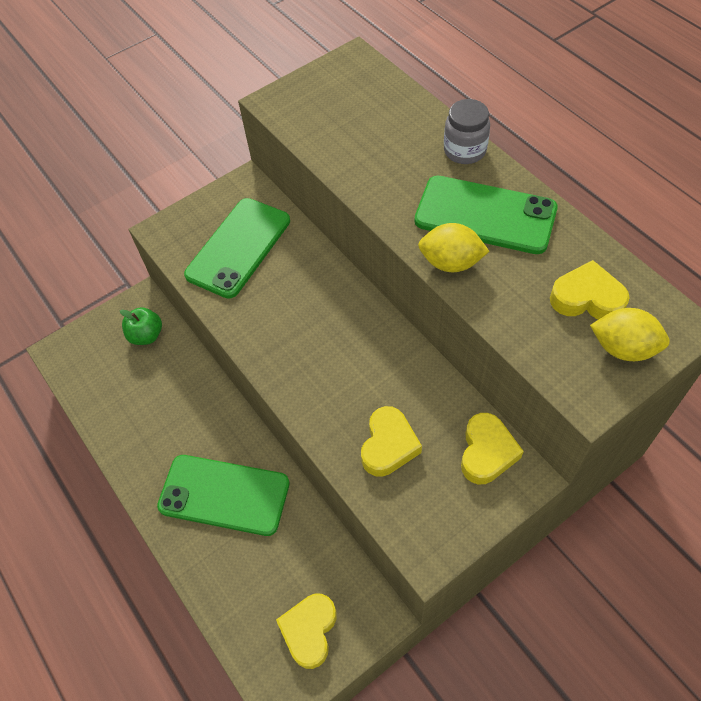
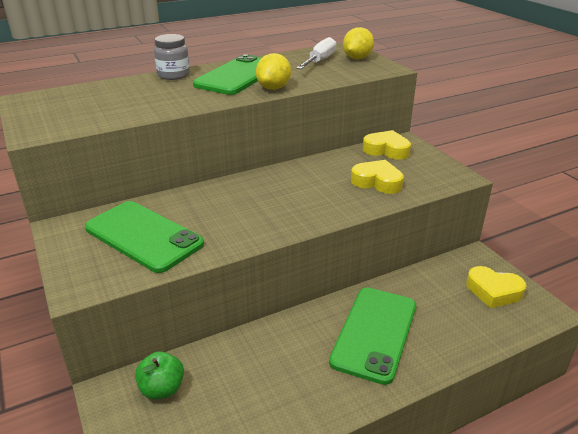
camera: 85 degrees left, 25 degrees down
yellow heart [550,260,630,320] -> white screwdriver [296,37,336,69]

